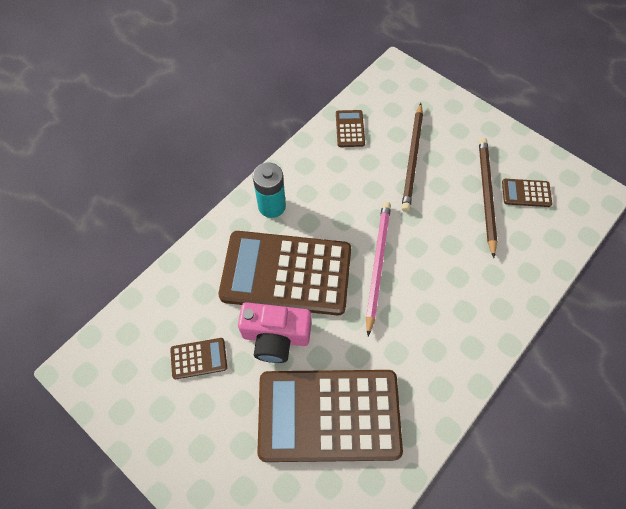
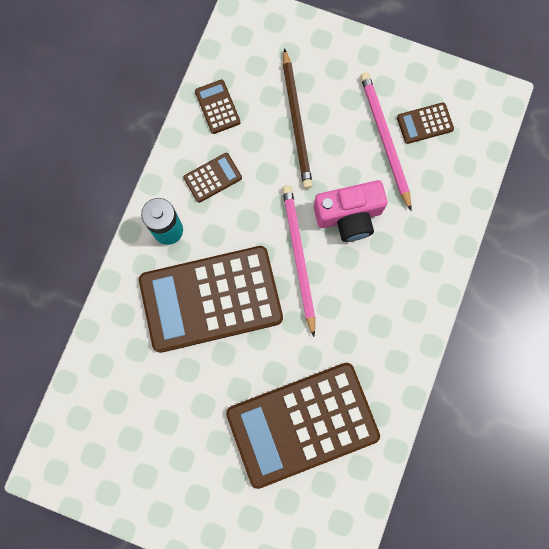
camera: 20 degrees left, 15 degrees up
brown calculator [170,338,227,379] -> brown calculator moved to [183,153,242,203]
pink camera [238,302,311,363] -> pink camera moved to [314,180,388,242]
brown pencil [479,138,497,258] -> pink pencil [360,72,411,211]

